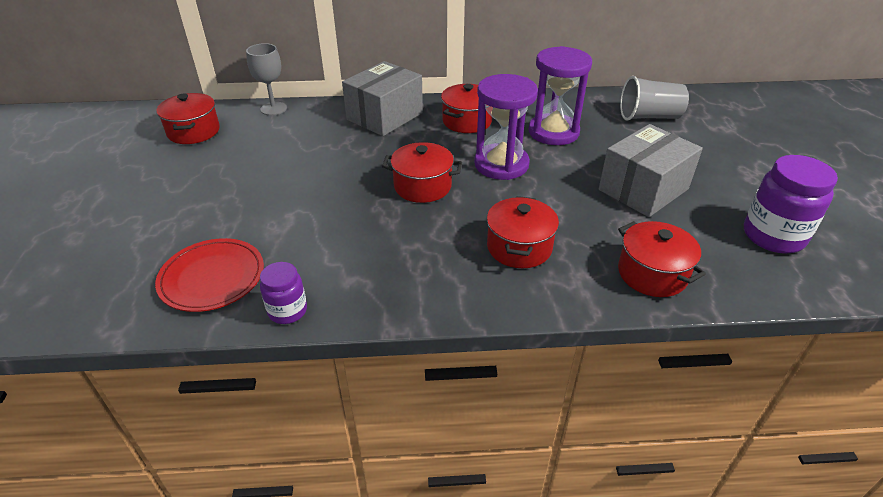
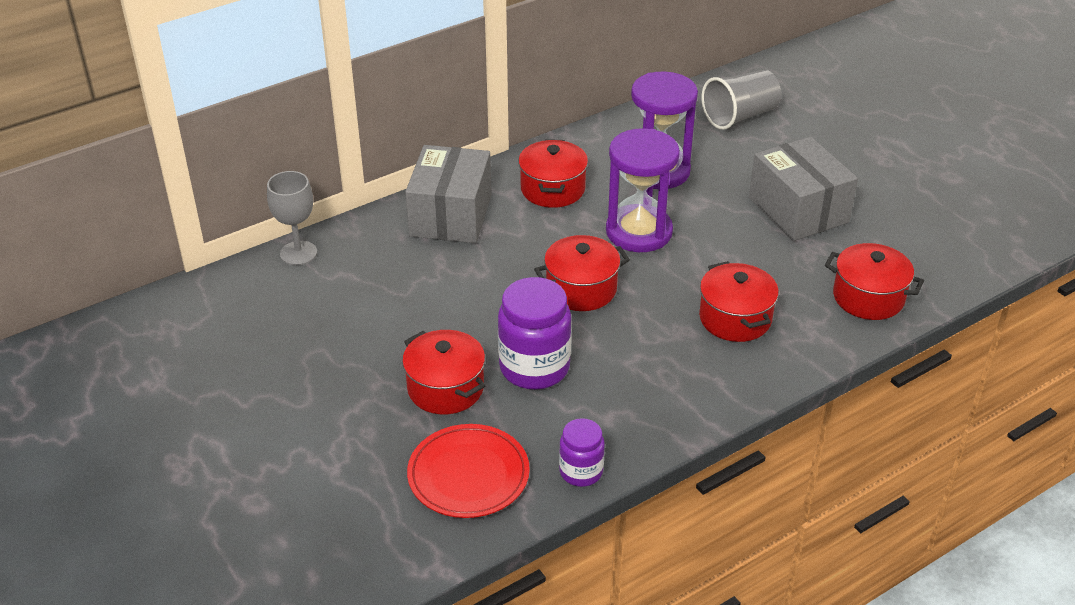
camera: 30 degrees left, 0 degrees up
red pot [156,93,220,144] -> red pot moved to [402,330,485,414]
grey box [599,124,703,217] -> grey box turned 45 degrees counterclockwise [749,136,858,241]
purple jar [744,155,838,254] -> purple jar moved to [498,277,571,389]

